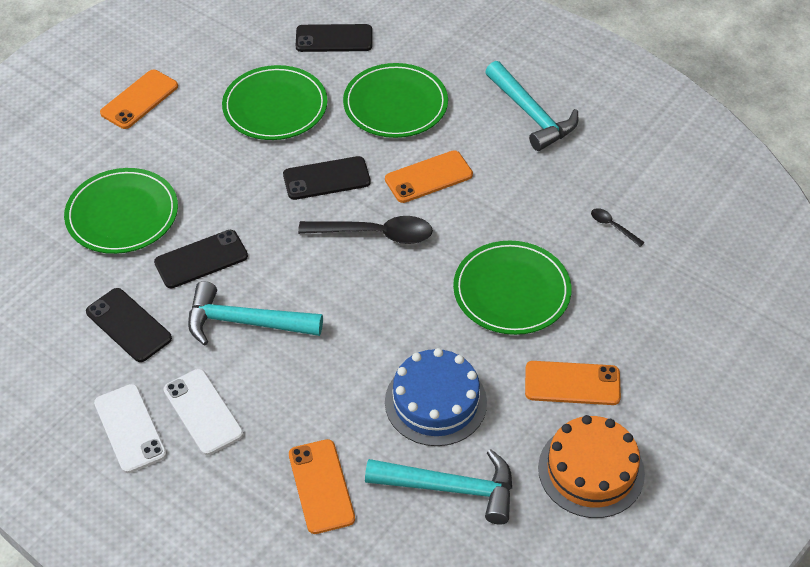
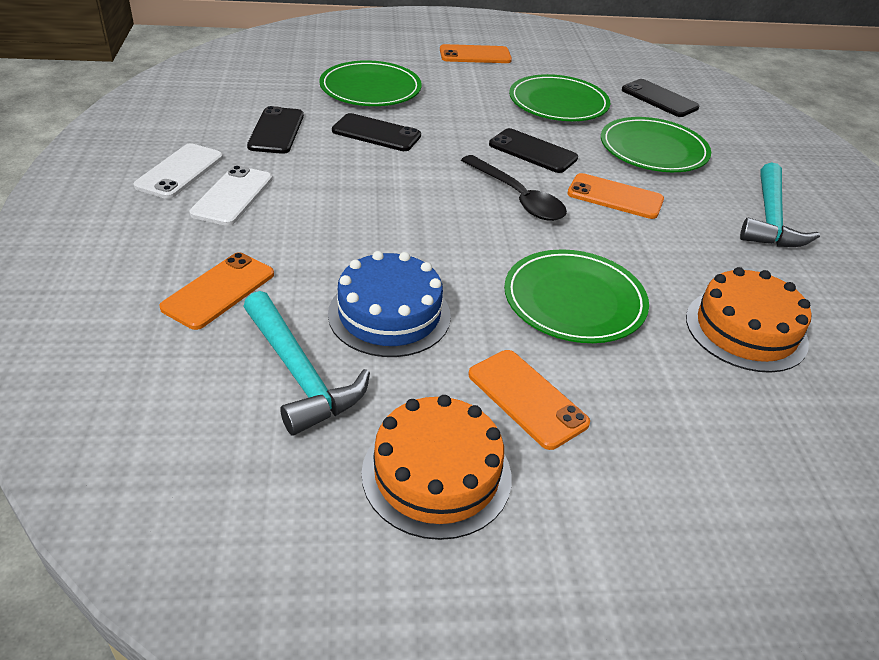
camera: 45 degrees right, 10 degrees down
turquoise hammer [188,281,323,346] -> none
black spoon [591,208,645,247] -> orange cake [686,267,812,373]

